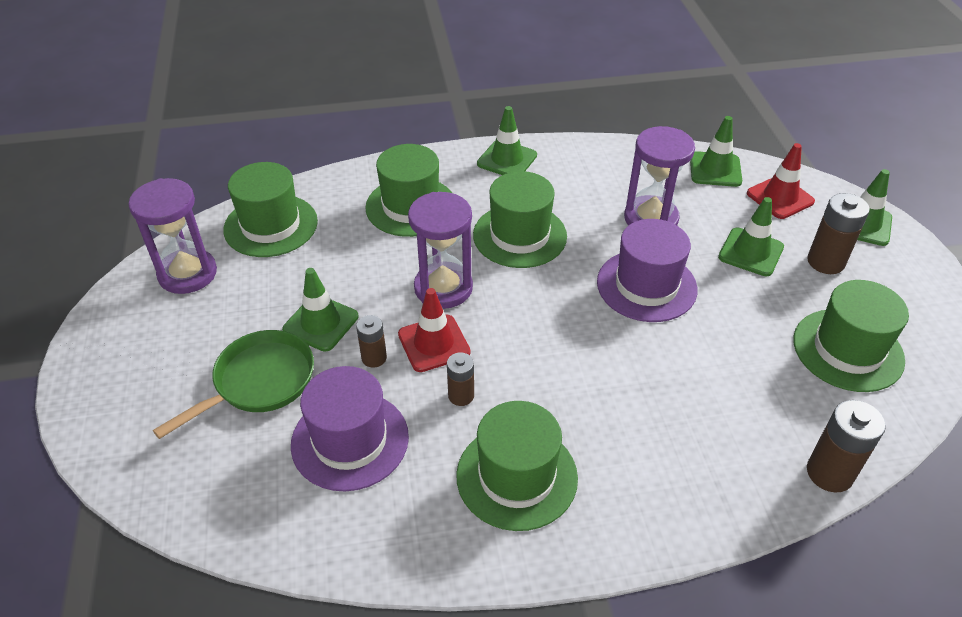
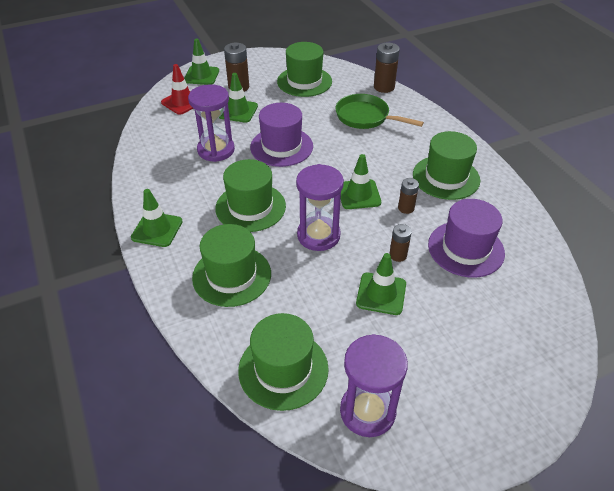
camera: 105 degrees left, 0 degrees up
green pan [153,330,314,439] -> green pan moved to [335,94,424,129]
red traffic cone [398,288,471,372] -> none
green traffic cone [690,116,742,187] -> green traffic cone moved to [341,154,381,209]

